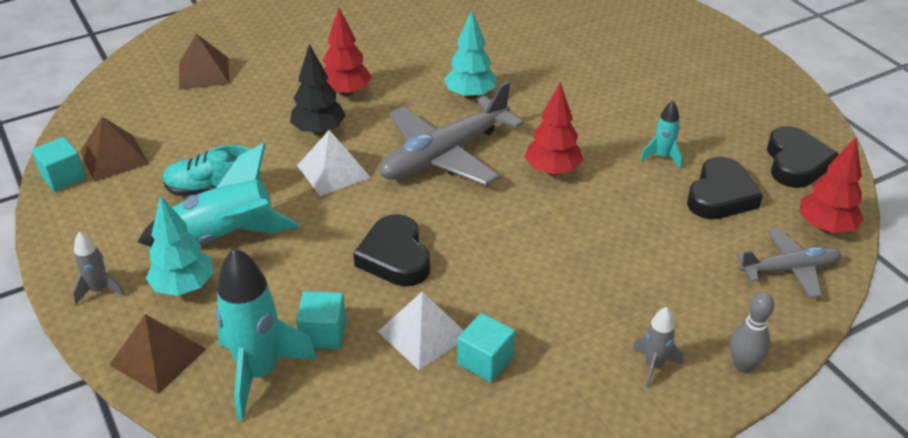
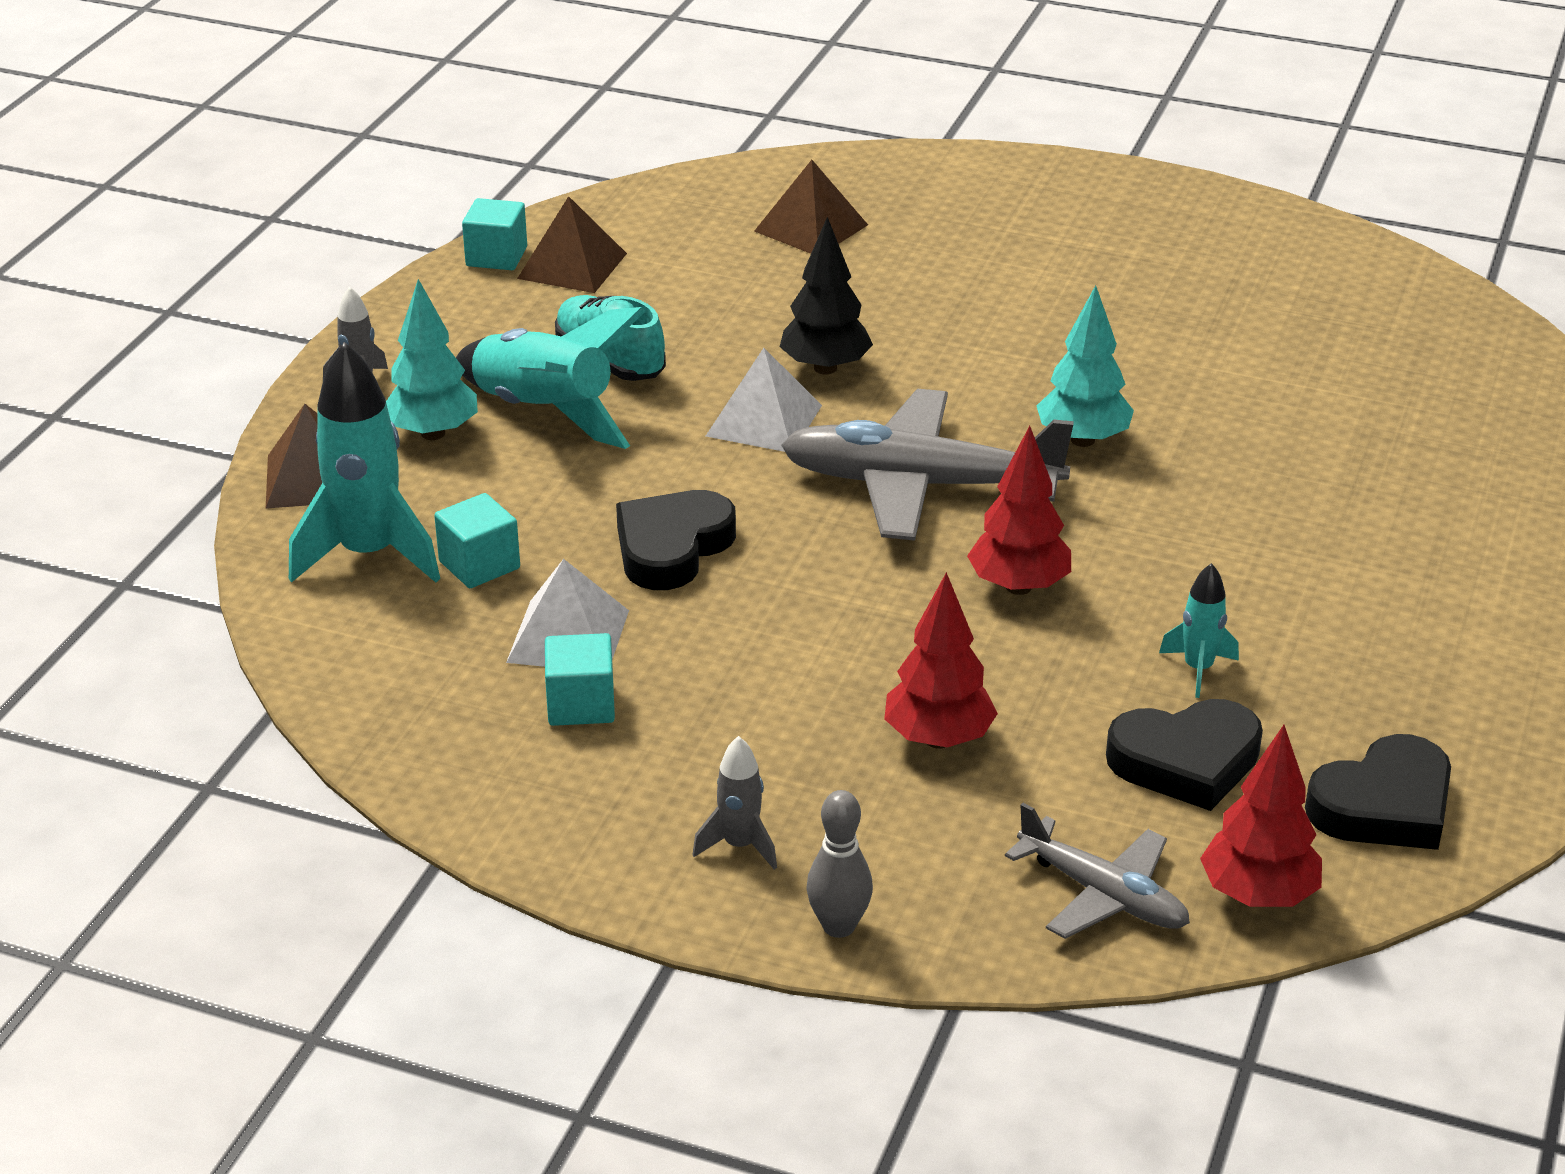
camera: 50 degrees right, 5 degrees down
red tree [323,8,372,96] -> red tree moved to [884,572,998,749]

